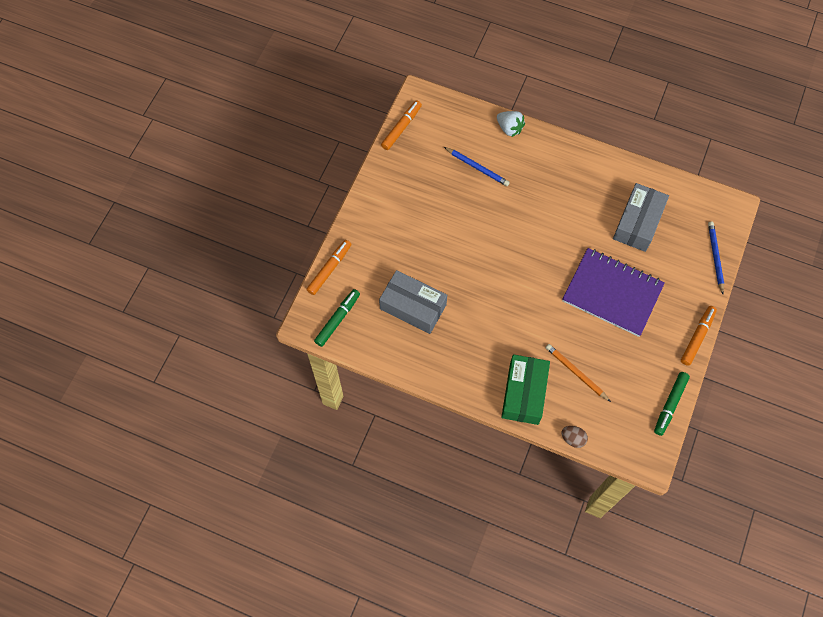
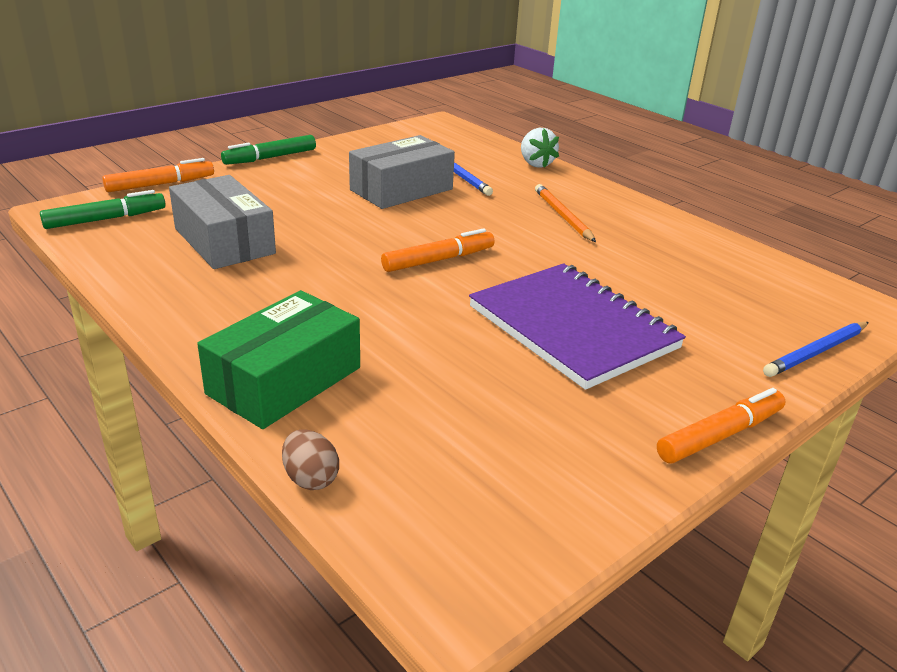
camera: 25 degrees right, 35 degrees down
orange marker [381,100,422,150] -> orange marker moved to [381,228,495,272]
orange pencil [546,344,611,402] -> orange pencil moved to [535,184,596,242]
grey box [613,183,669,252] -> grey box moved to [349,135,455,209]
green marker [654,372,690,436] -> green marker moved to [221,135,316,165]
blue pencil [708,222,724,294] -> blue pencil turned 150 degrees counterclockwise [763,322,869,377]

